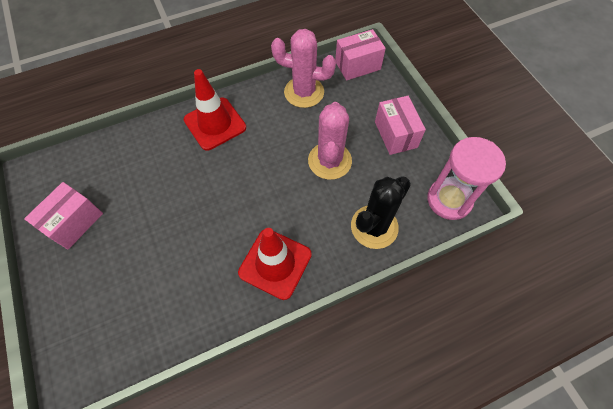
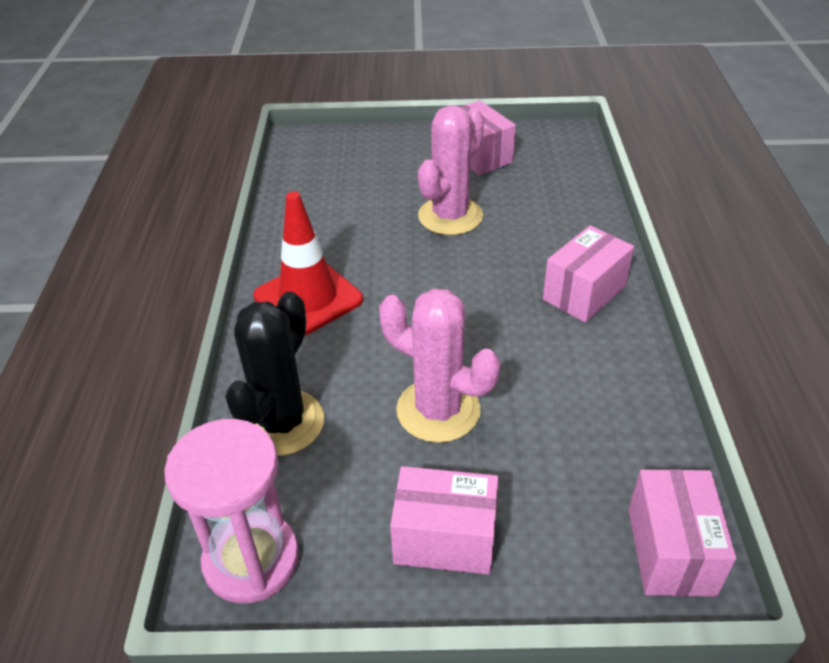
camera: 115 degrees right, 20 degrees down
red traffic cone [184,69,246,151] -> pink box [543,225,634,323]
pink cactus [271,29,336,108] -> pink cactus moved to [418,105,484,235]
black cactus [351,177,411,249] -> black cactus turned 45 degrees clockwise [225,291,324,456]

